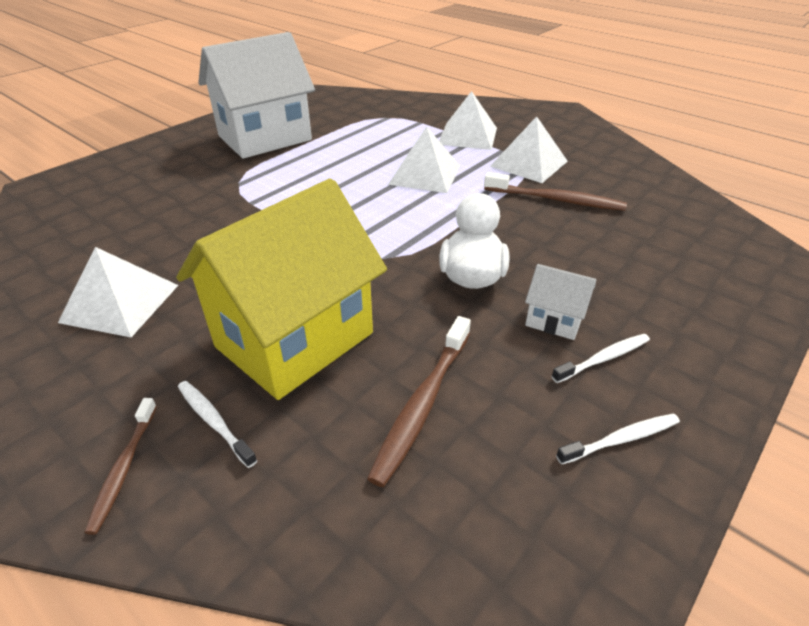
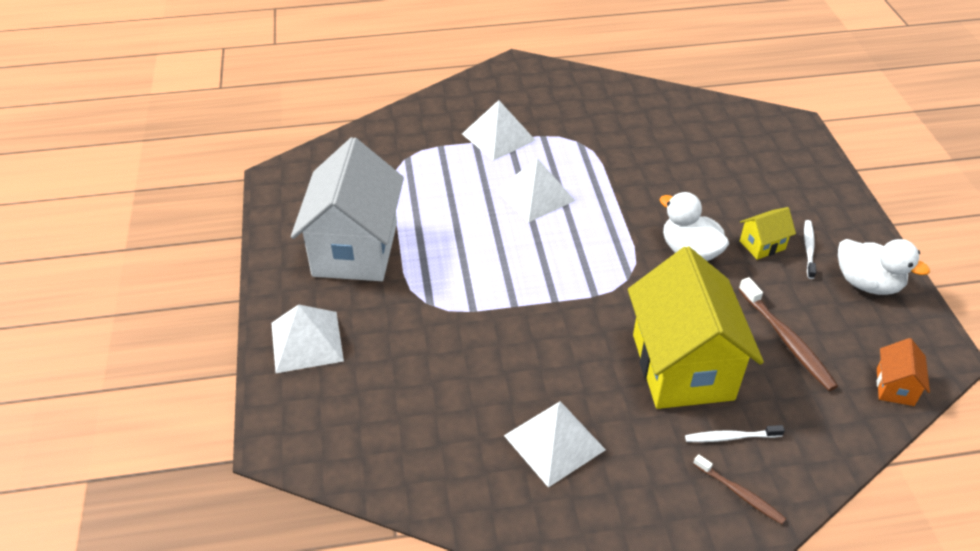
camera: 50 degrees left, 5 degrees up
brown toothbrush [484,172,627,211] -> none
white pyramid [490,116,568,183] -> white pyramid moved to [271,304,344,373]
white house [525,264,596,340] -> yellow house [740,207,796,260]
white toothbrush [556,413,680,465] -> white duck [838,239,930,295]
none -> orange house [877,338,930,406]

